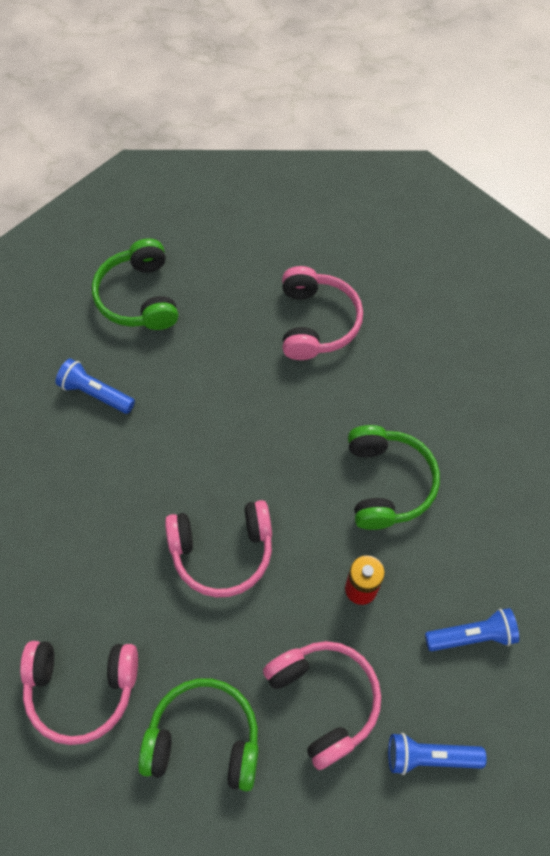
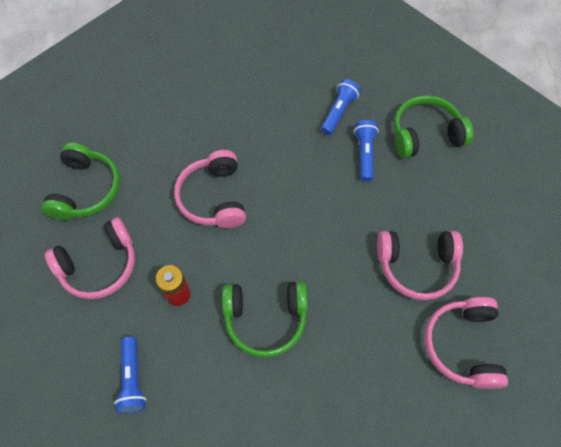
camera: 90 degrees right, 0 degrees up
pink headphones [20,641,138,745] -> pink headphones moved to [425,297,508,389]
blue flashlight [388,733,487,775] -> blue flashlight moved to [354,120,379,182]

